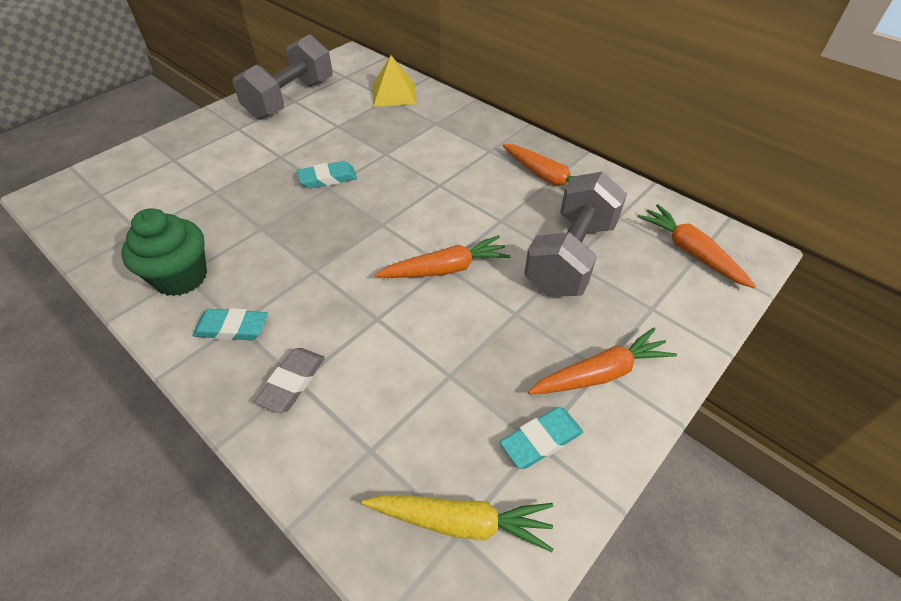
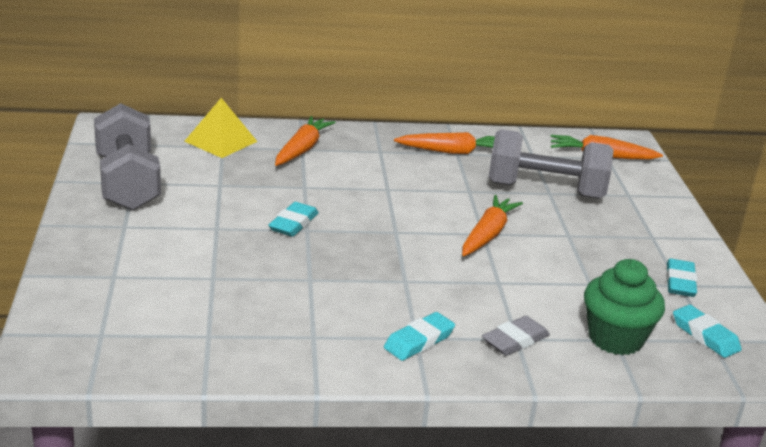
camera: 50 degrees left, 20 degrees down
green cupcake [121,208,207,296] -> green cupcake moved to [584,259,665,355]
grey eraser [254,348,325,413] -> grey eraser turned 75 degrees clockwise [482,316,550,356]
yellow carrot [362,495,553,552] -> turquoise eraser [673,305,742,358]
grey dumbbell [524,171,627,297] -> grey dumbbell turned 60 degrees counterclockwise [489,129,614,199]
orange carrot [528,328,677,395] -> orange carrot moved to [275,116,336,166]

